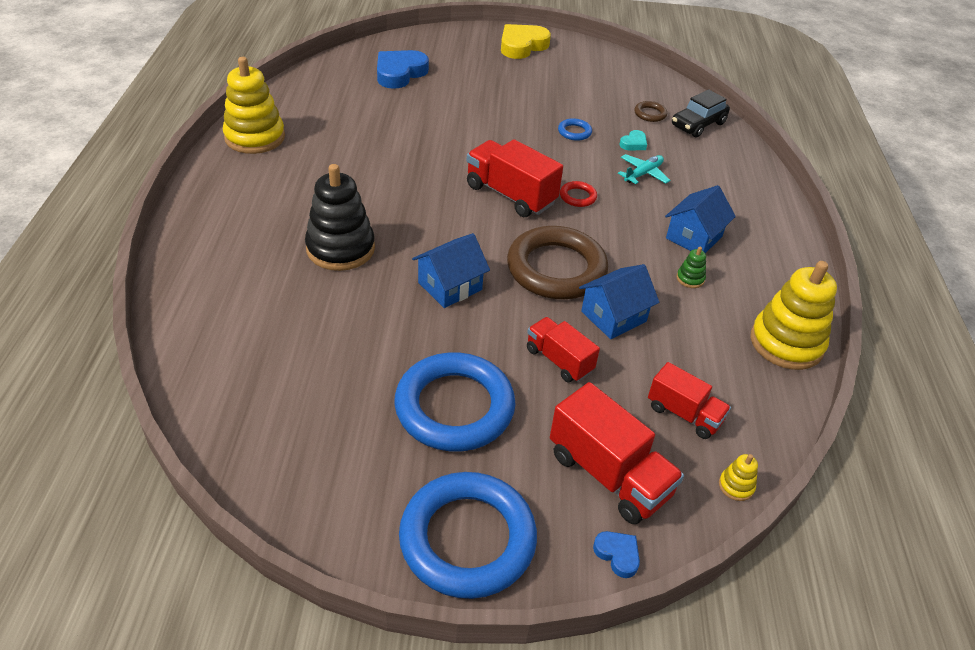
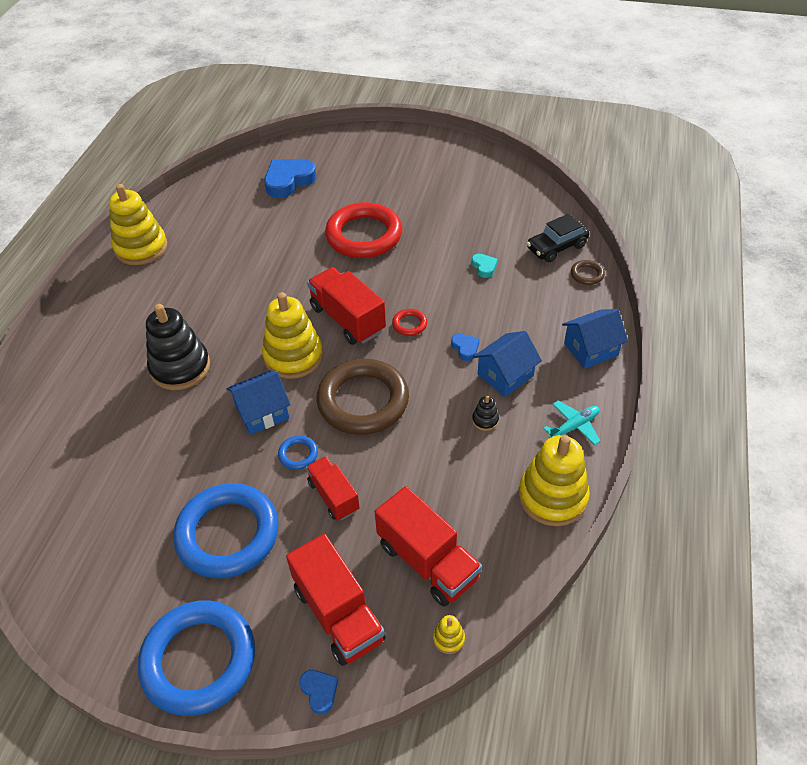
camera: 15 degrees right, 5 degrees up
yellow heart [501,24,551,59] -> none
blue ring [558,118,592,141] -> blue ring moved to [278,435,318,470]
blue house [579,264,659,339] -> blue house moved to [562,309,628,369]
turquoise plane [618,154,670,184] -> turquoise plane moved to [543,400,601,446]
turquoise heart [619,130,647,150] -> turquoise heart turned 75 degrees counterclockwise [471,254,498,278]
brown ring [634,101,667,122] -> brown ring moved to [571,260,605,285]
red truck [648,362,731,439] -> red truck [375,486,482,607], size x1.59
green stacking toy [677,247,706,288] -> black stacking toy [472,395,499,431]
none -> yellow stacking toy [262,292,323,379]
none -> red ring [325,202,402,258]
none -> blue heart [451,333,479,361]

